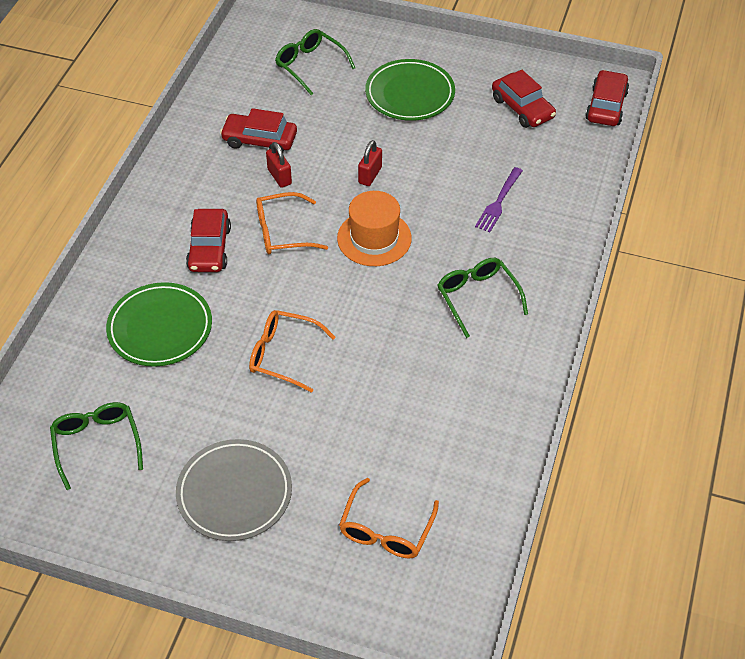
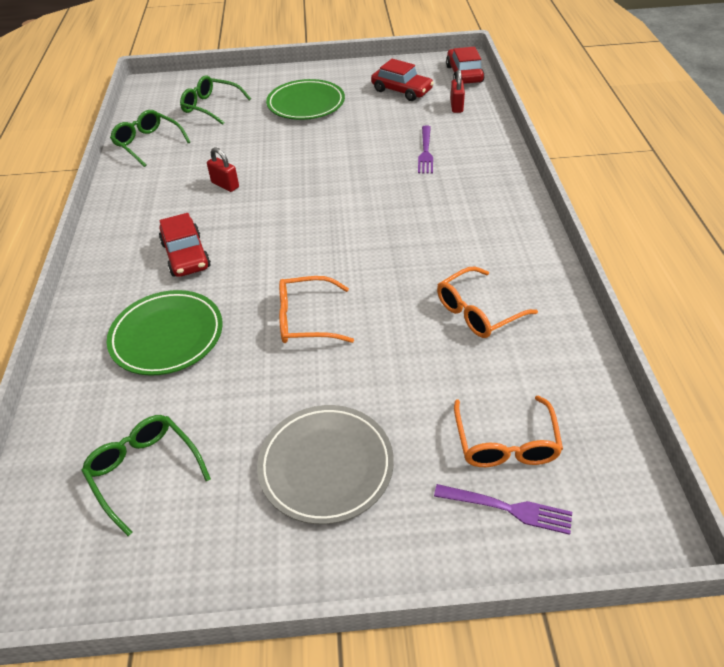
camera: 20 degrees left, 5 degrees down
red car [220,108,297,152] -> none
orange glasses [256,192,328,254] -> orange glasses moved to [437,266,538,338]
orange hat [337,191,412,266] -> none
red padlock [358,140,382,186] -> red padlock moved to [450,70,465,113]
green glasses [437,258,528,338] -> green glasses moved to [110,110,190,167]
none -> purple fork [434,484,572,535]

